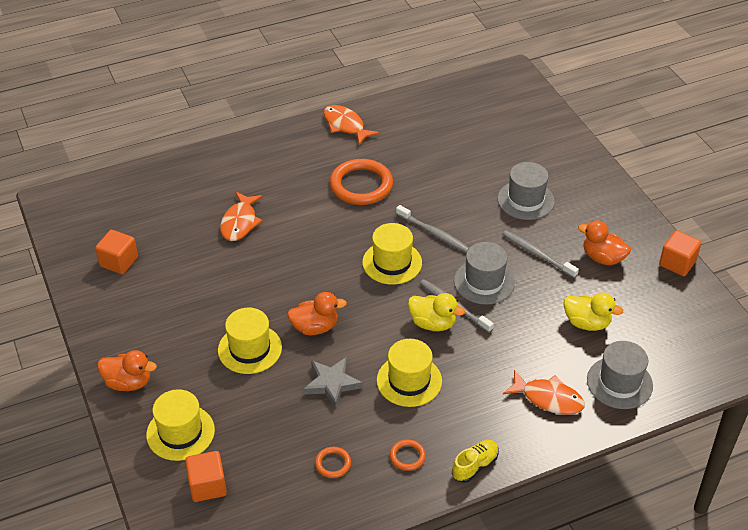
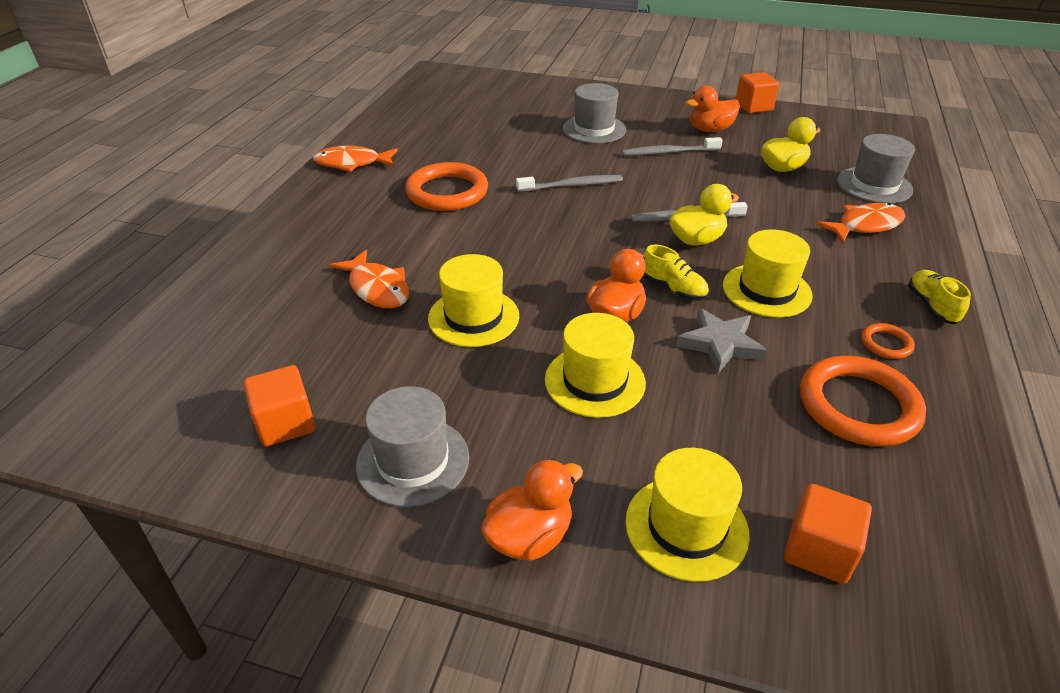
camera: 50 degrees left, 5 degrees down
orange ring [315,447,351,478] -> orange ring [800,356,926,447], size x2.16
yellow hat [362,223,422,285] -> yellow hat moved to [428,254,519,347]
grey hat [454,242,515,305] -> grey hat moved to [356,386,469,507]
none -> yellow shoe [643,245,709,301]

